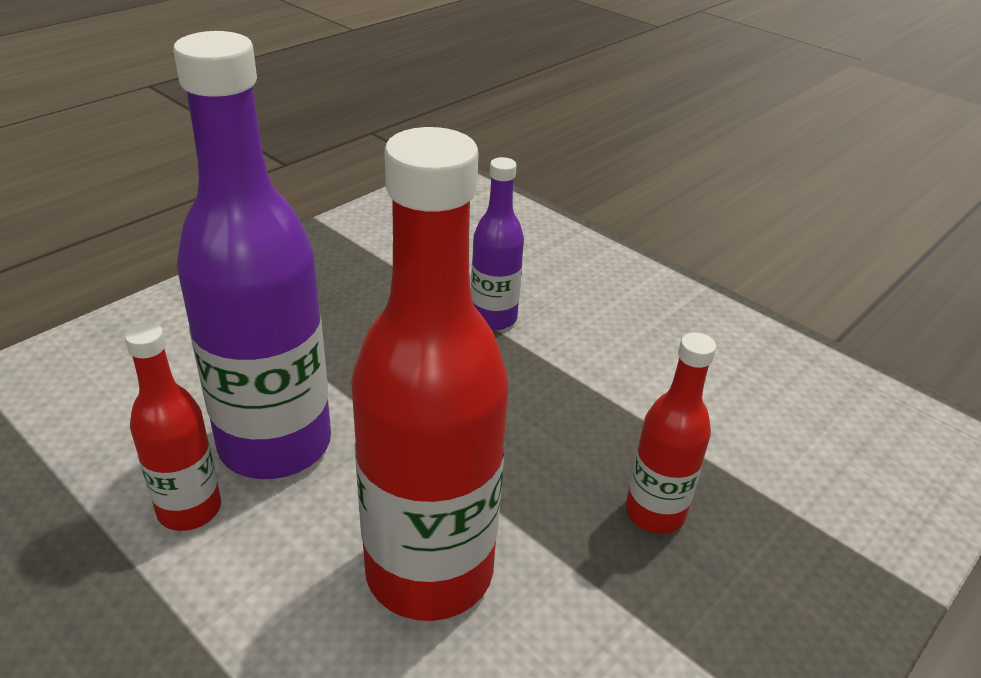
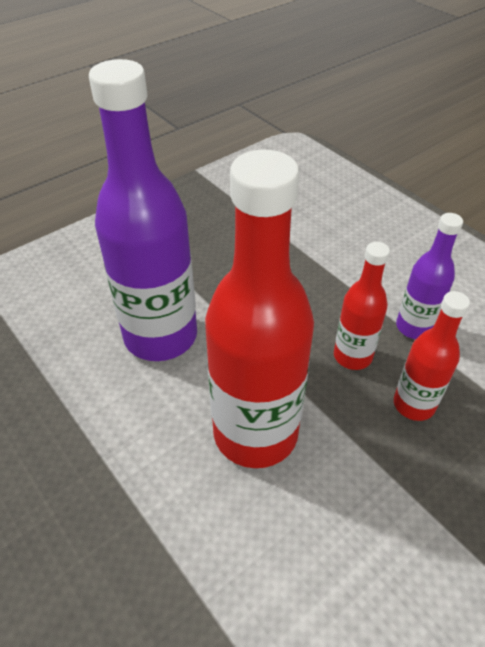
camera: 10 degrees right, 10 degrees up
red bottle [124,322,221,531] -> red bottle moved to [334,242,390,370]
purple bottle [471,157,524,330] -> purple bottle moved to [396,213,463,339]

